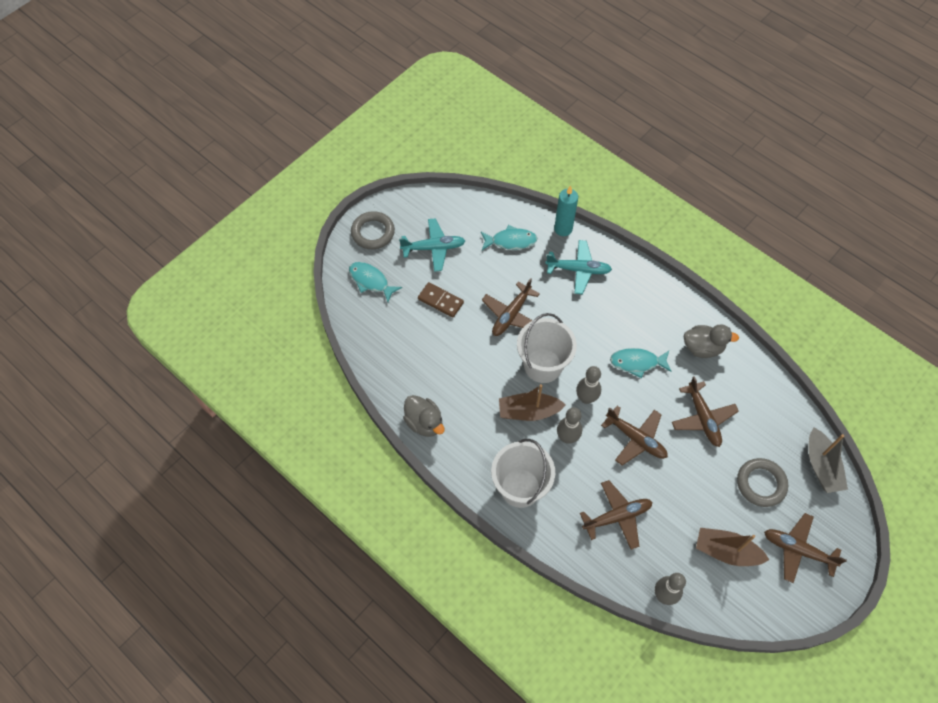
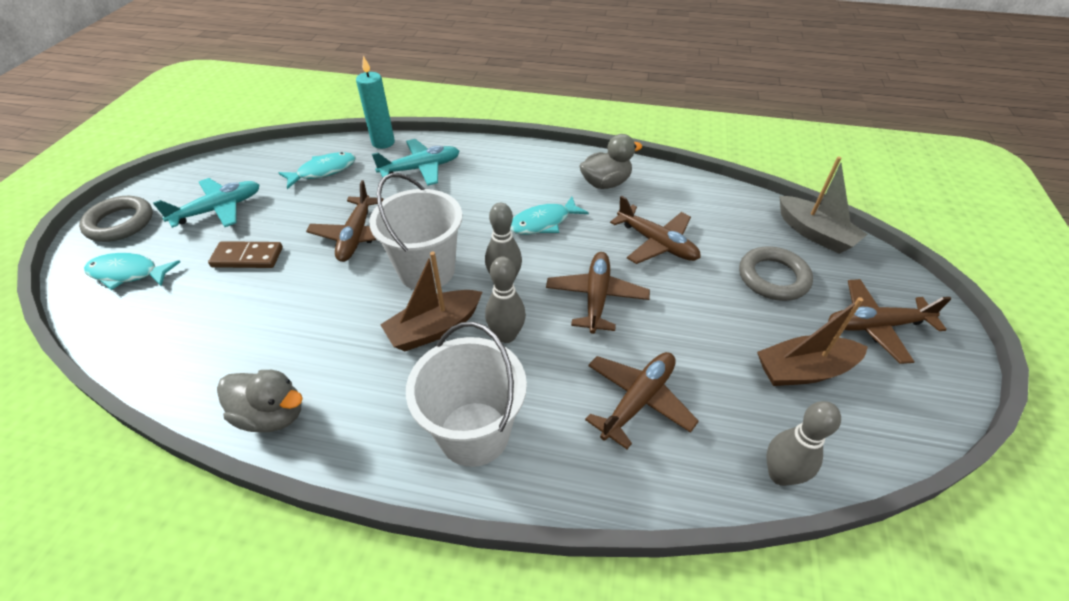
camera: 30 degrees left, 15 degrees down
brown plane [601,406,668,465] -> brown plane turned 90 degrees counterclockwise [546,252,650,334]

